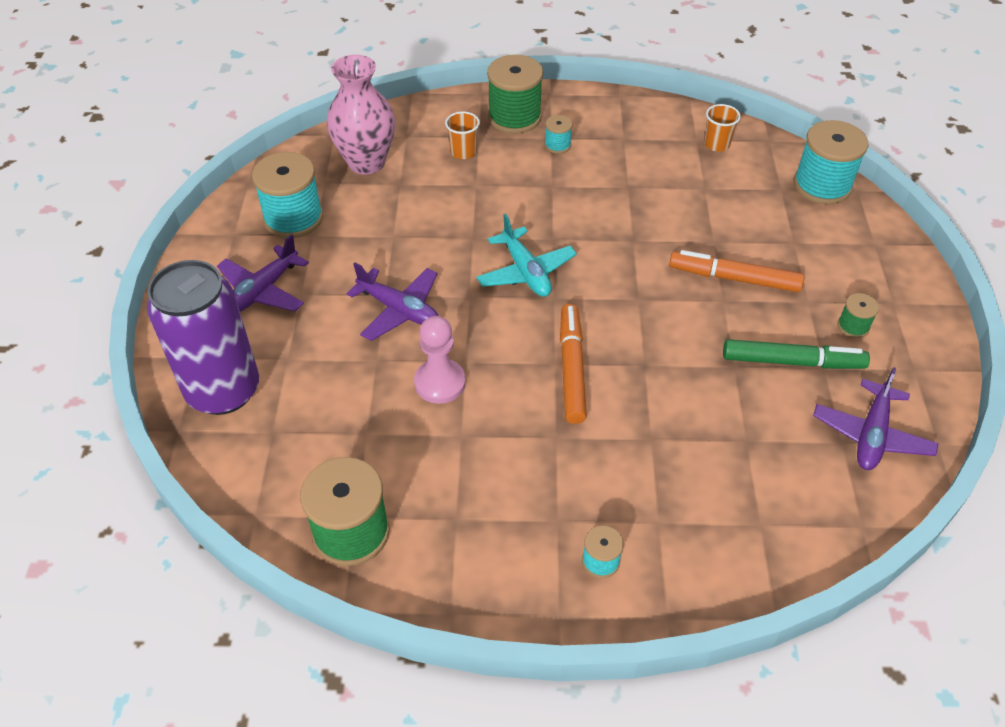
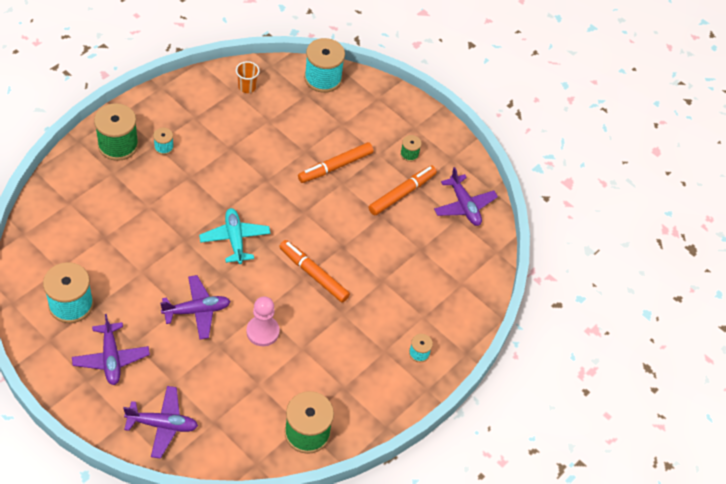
camera: 55 degrees left, 5 degrees up
purple can [147,260,259,415] -> purple plane [123,386,198,459]
pink vase [327,55,395,174] -> none
orange cup [445,112,480,159] -> none
turquoise plane [477,214,577,297] -> turquoise plane turned 120 degrees counterclockwise [199,208,271,264]
green marker [723,339,870,369] -> orange marker [369,165,437,216]

